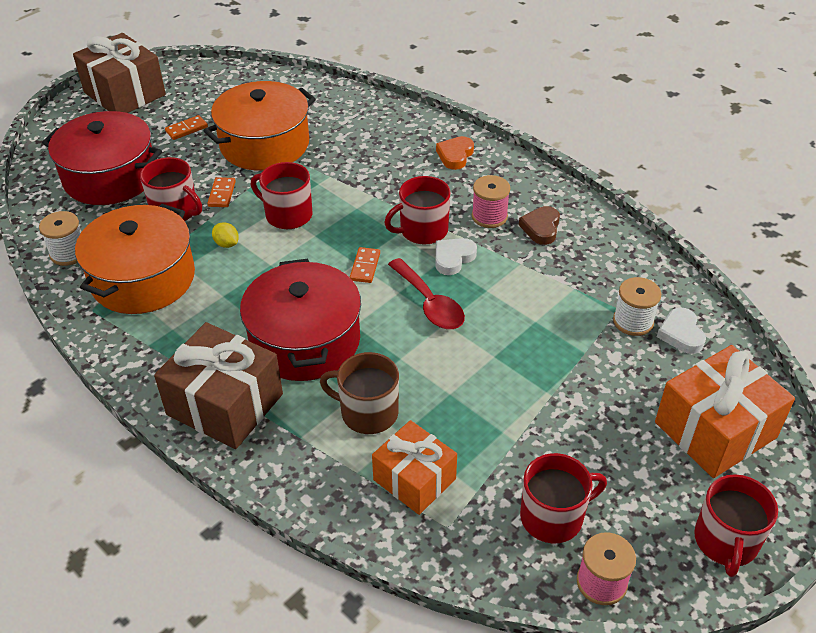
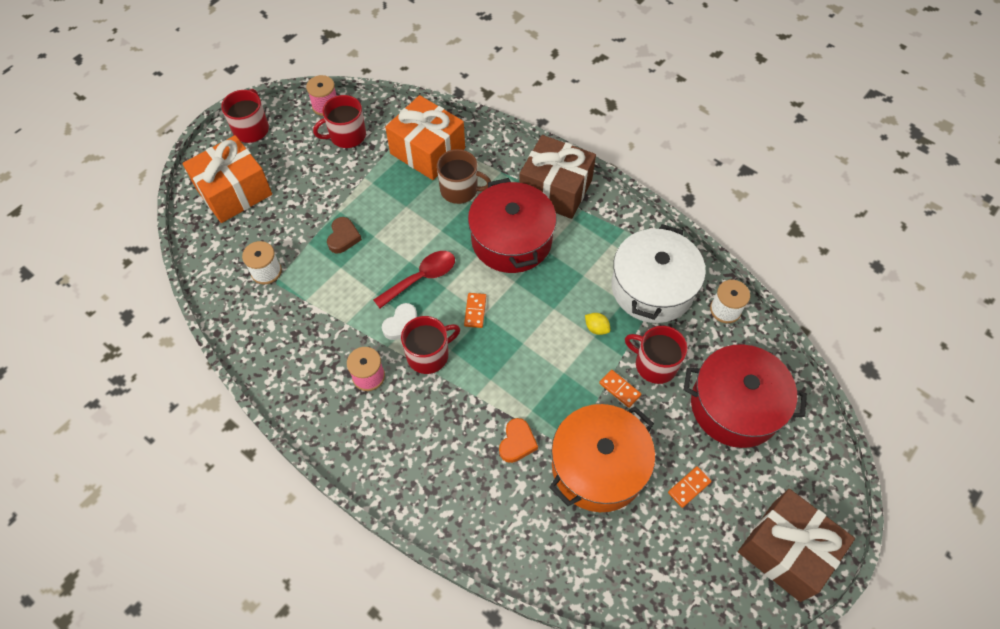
camera: 175 degrees right, 15 degrees up
orange pot [75,204,195,314] -> white pot [611,224,706,323]
orange domino [207,177,236,207] -> orange domino turned 45 degrees counterclockwise [599,370,641,408]
red mug [251,162,312,229] -> none
orange gift [372,420,457,515] -> orange gift [385,95,465,180], size x1.51
red spoon [388,258,465,329] -> red spoon turned 90 degrees clockwise [373,251,455,308]
orange heart [436,136,474,170] -> orange heart moved to [499,418,538,463]
brown heart [519,206,560,245] -> brown heart moved to [327,217,362,253]
white heart [657,308,706,354] -> none

